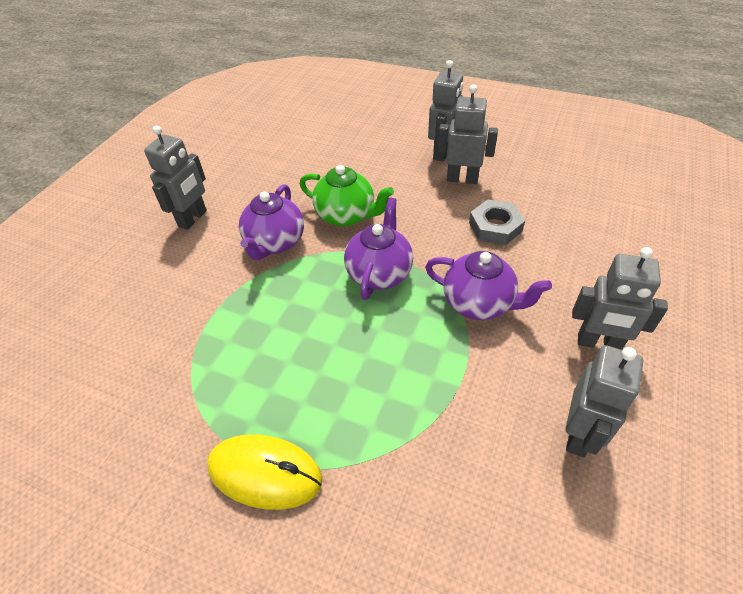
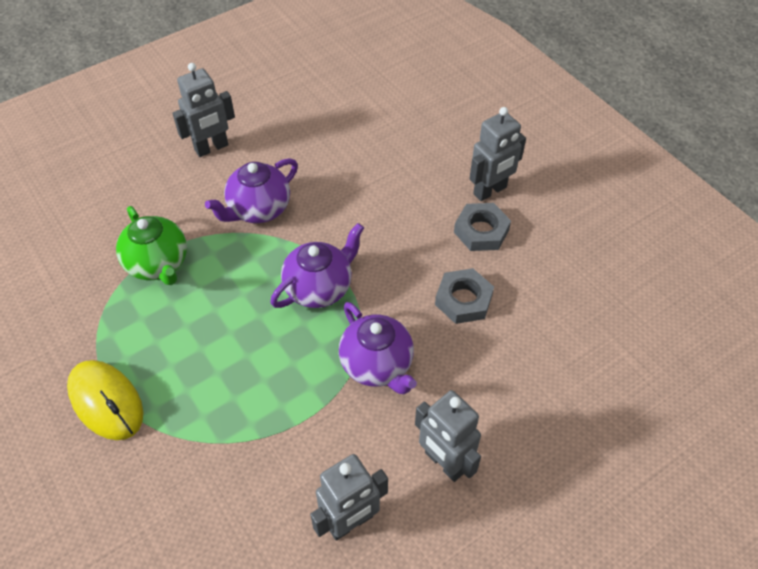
camera: 30 degrees right, 5 degrees up
green teapot [300,165,394,226] -> green teapot moved to [116,206,187,285]
grey robot [438,85,498,184] -> grey nut [454,203,511,251]

